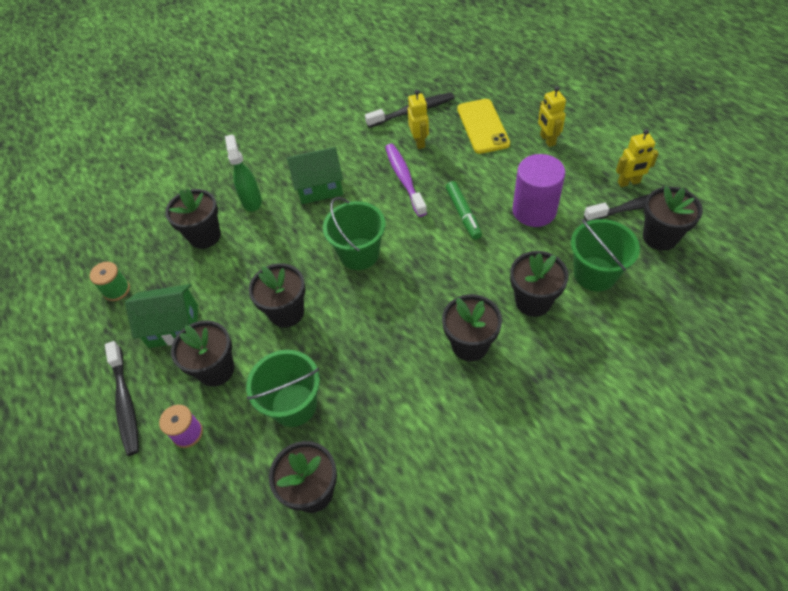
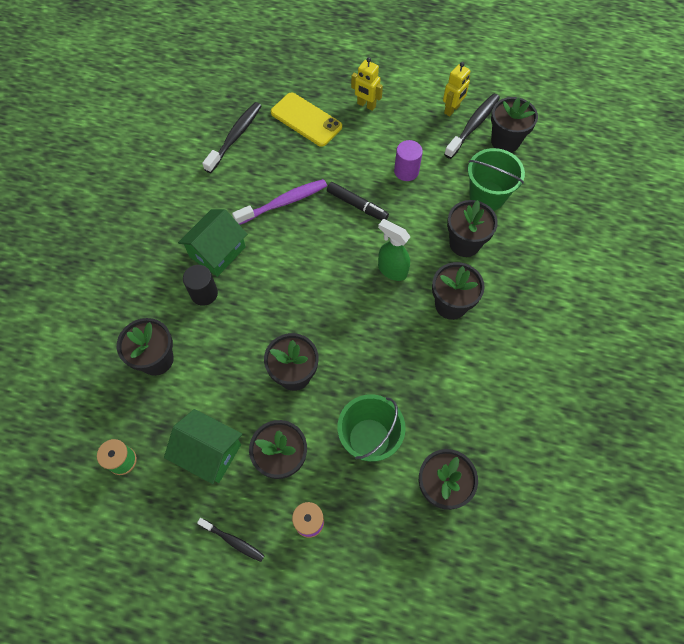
camera: 45 degrees left, 10 degrees up
black toothbrush [105,341,139,456] -> black toothbrush [197,518,265,562], size x0.59
green house [125,284,198,348] -> green house turned 75 degrees clockwise [164,409,242,484]
green spray bottle [225,134,262,212] -> green spray bottle moved to [378,219,410,281]
green bucket [323,197,386,270] -> none
purple toothbrush [385,144,427,217] -> purple toothbrush turned 120 degrees clockwise [232,179,327,225]
yellow robot [408,90,429,149] -> none
green marker [446,181,482,240] -> black marker [327,182,389,221]
purple cylinder [513,154,565,227] -> purple cylinder [394,140,423,181], size x0.63
none -> black cylinder [183,265,218,306]

